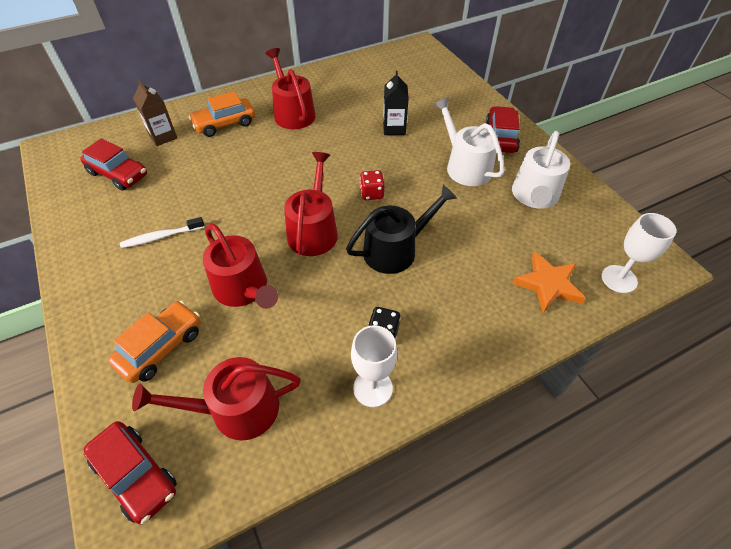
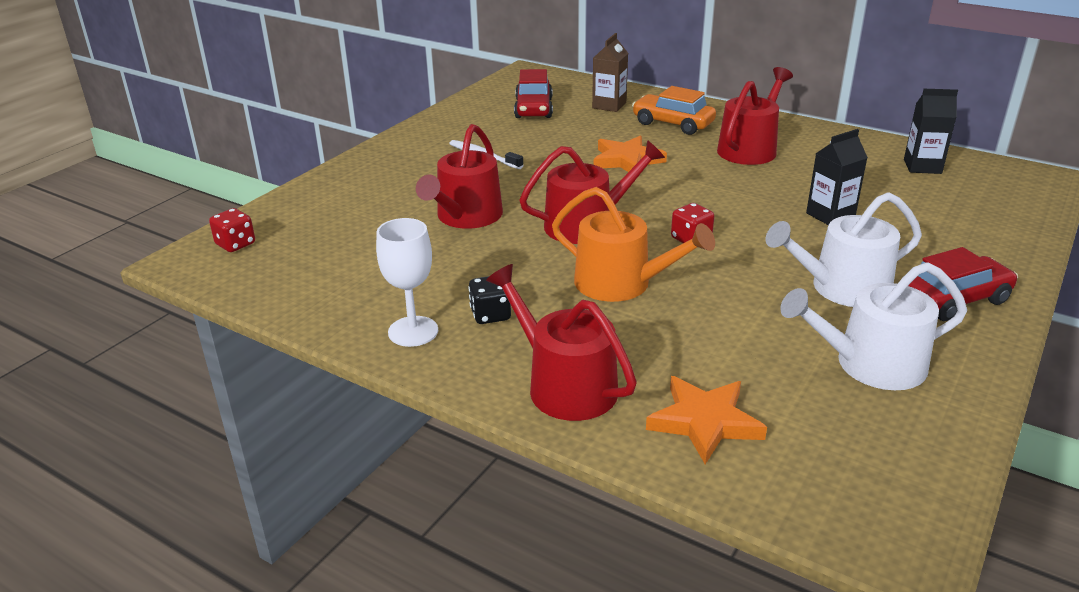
camera: 60 degrees right, 20 degrees down
red car [84,421,177,524] -> red dice [209,208,255,252]
orange car [108,301,200,383] -> none
red watering can [132,357,301,441] -> red watering can moved to [486,264,637,421]
black watering can [346,185,457,274] -> orange watering can [552,187,715,302]
white watering can [434,97,505,186] -> white watering can turned 135 degrees counterclockwise [766,192,922,307]
white goblet [602,213,677,293] -> none
none -> orange star [594,135,667,172]
none -> black carton [904,89,958,174]

